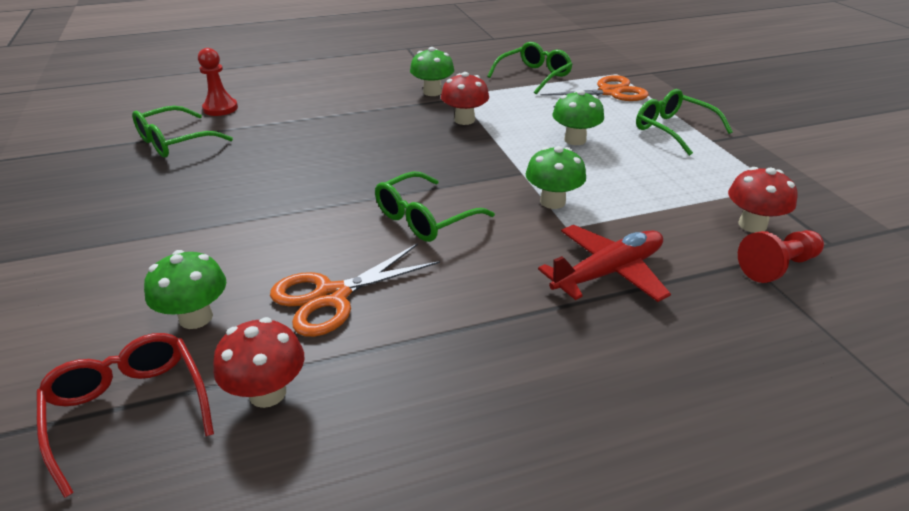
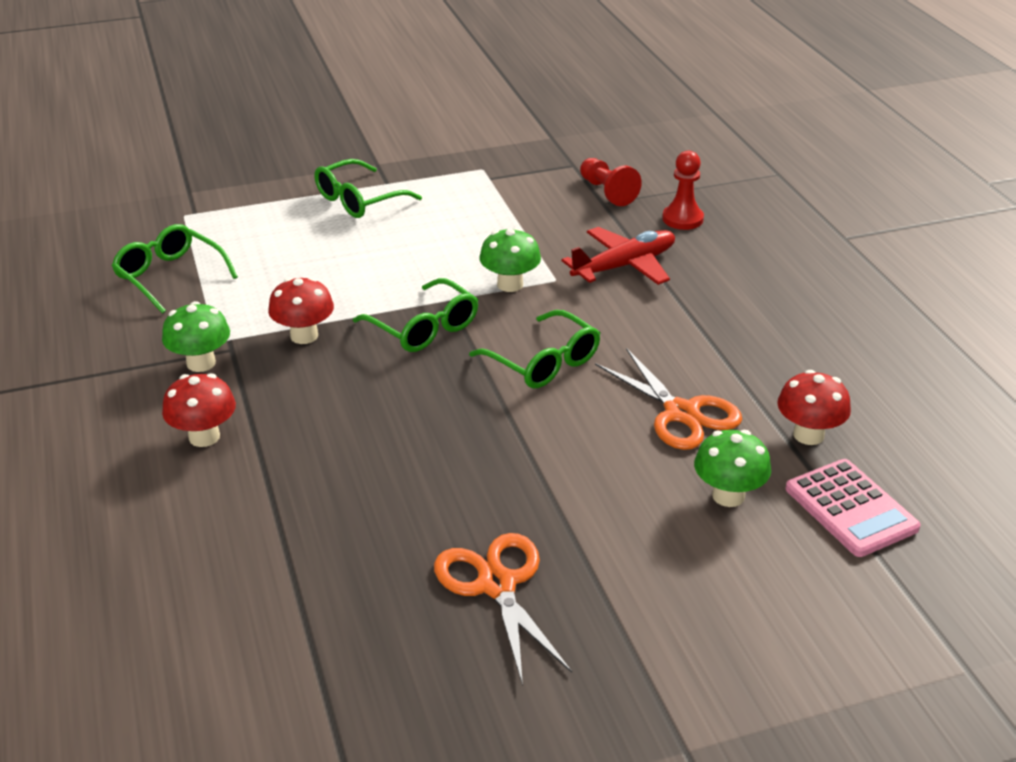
camera: 90 degrees left, 0 degrees up
red glasses [36,333,214,498] -> pink calculator [786,459,921,557]
green glasses [132,106,233,157] -> green glasses moved to [353,278,478,352]
red pawn [198,48,238,116] -> red pawn moved to [662,151,704,230]
red plane [538,225,671,302] -> red plane turned 90 degrees clockwise [562,227,675,285]
orange scissors [540,75,649,107] -> orange scissors moved to [434,533,572,686]
green mushroom [552,90,604,145] -> none
red mushroom [728,167,798,233] -> red mushroom moved to [162,373,236,447]

